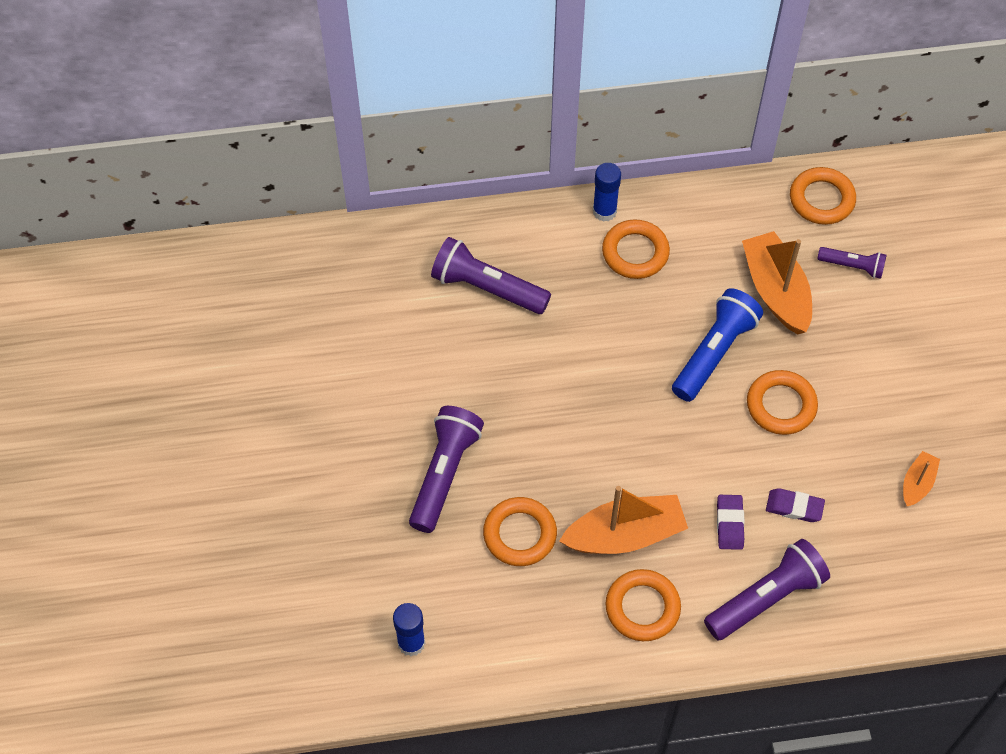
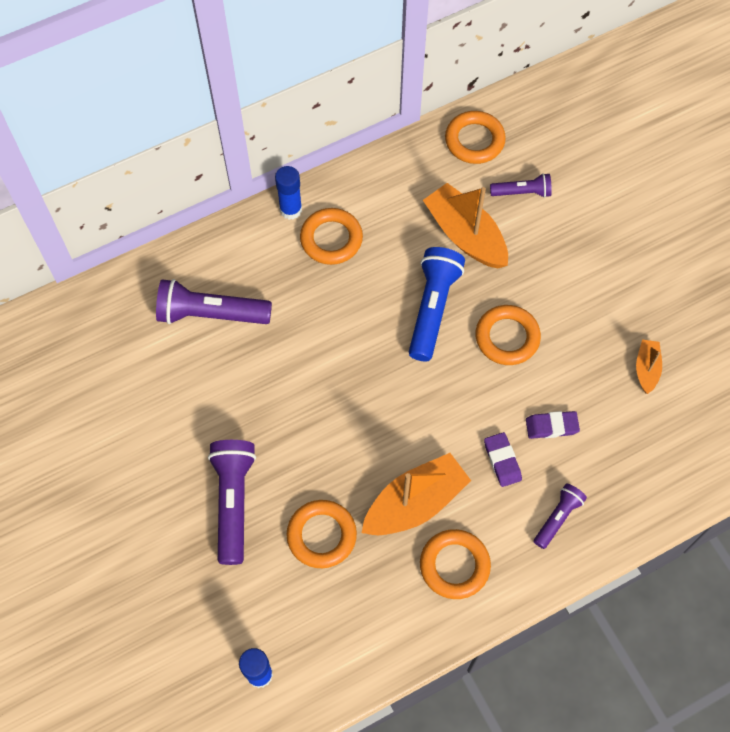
camera: 20 degrees left, 5 degrees up
purple flashlight [704,539,830,640] -> purple flashlight [534,484,587,549], size x0.56

